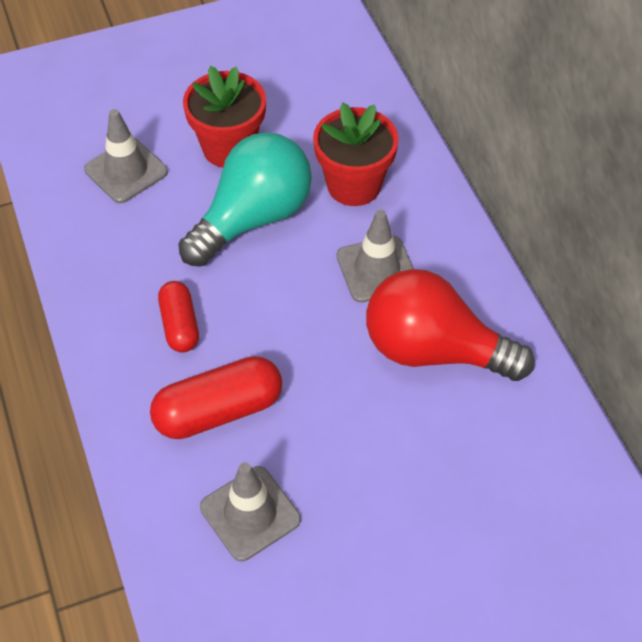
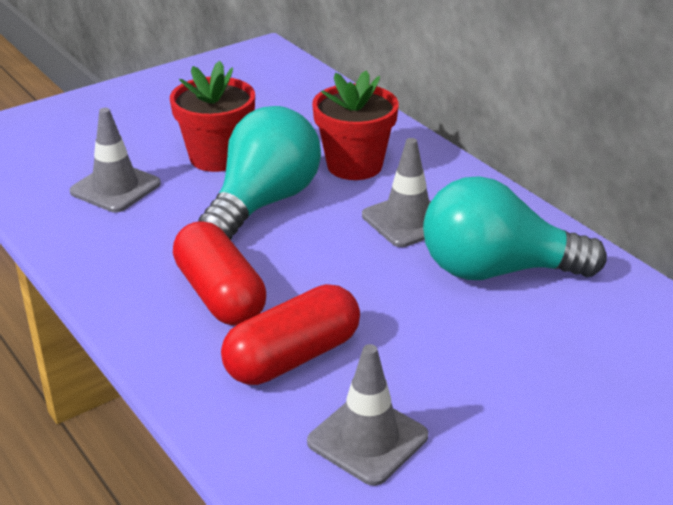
camera: 15 degrees left, 20 degrees down
red capsule [158,281,199,353] -> red capsule [173,221,266,326], size x1.59
red light bulb [366,269,535,381] -> turquoise light bulb [423,176,607,280]

